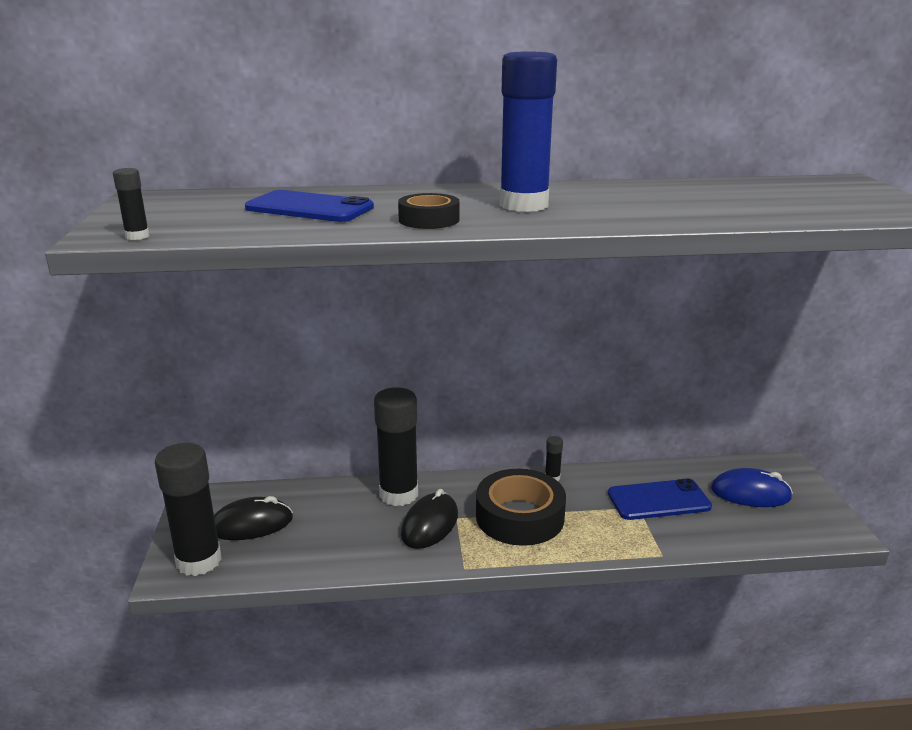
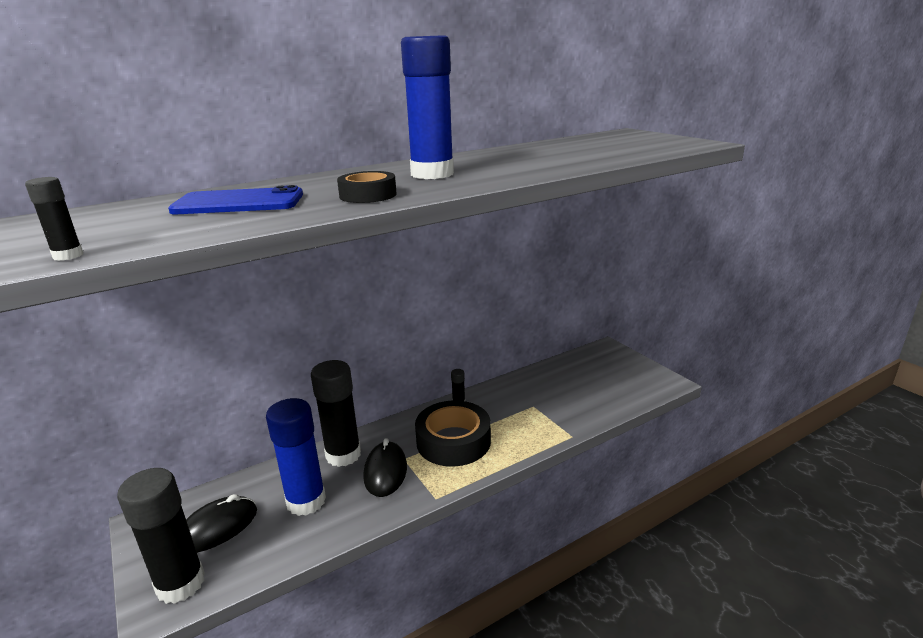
camera: 25 degrees left, 0 degrees up
blue phone [608,478,712,520] -> none
blue mouse [711,468,793,507] -> none
none -> blue glue stick [266,398,326,516]

